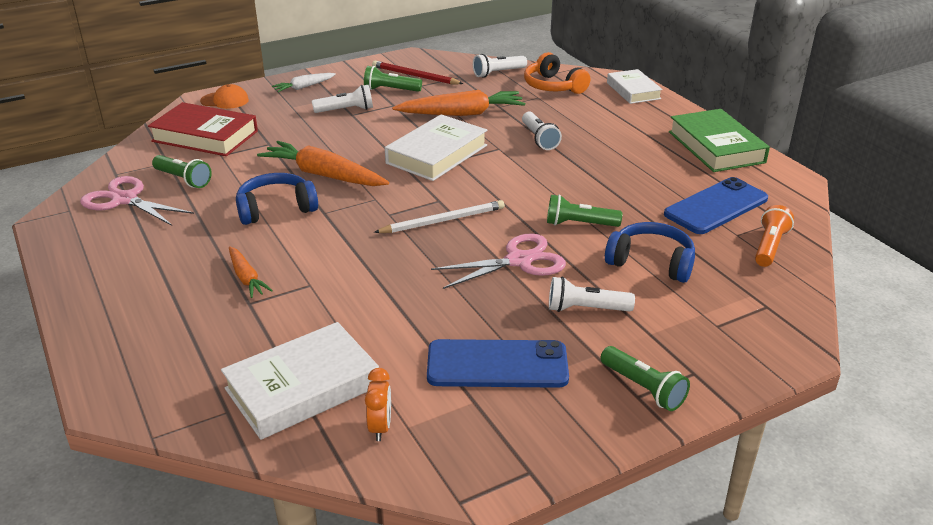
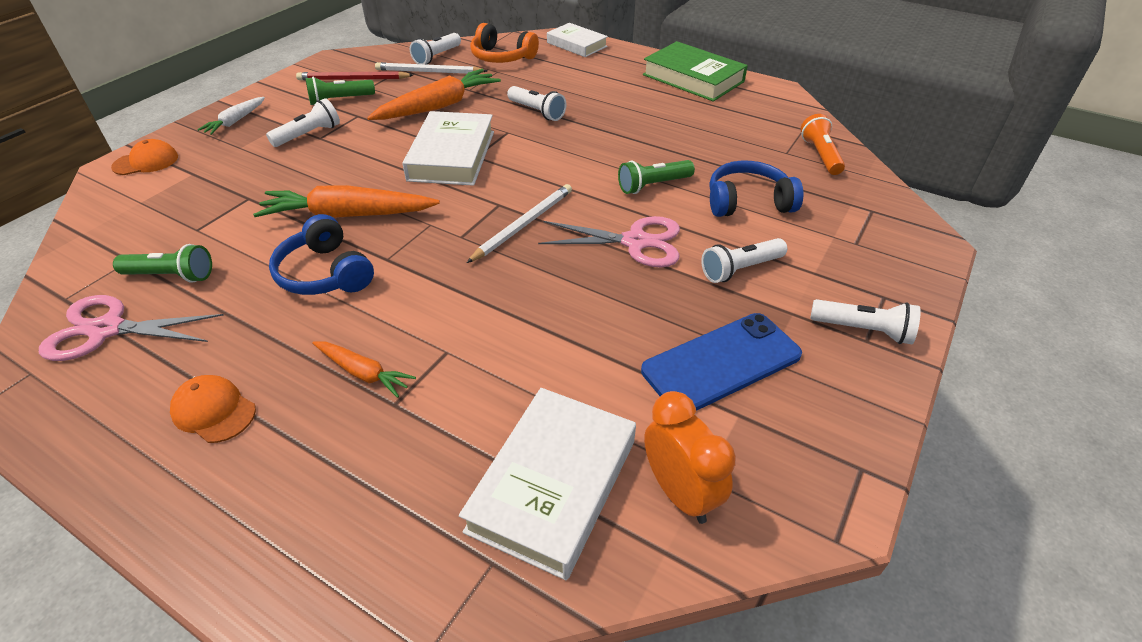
camera: 30 degrees left, 10 degrees up
red book [148,102,258,156] -> none
blue headphones [236,173,318,225] -> blue headphones turned 75 degrees counterclockwise [269,214,374,295]
orange clock [365,368,391,441] -> orange clock [644,391,736,524], size x1.55
pink scissors [431,233,566,289] -> pink scissors turned 60 degrees clockwise [538,216,680,267]
green flashlight [600,346,690,411] -> white flashlight [810,299,921,344]
blue phone [664,177,768,234] -> none
none -> orange cap [170,375,256,443]
none -> white pencil [375,62,487,74]

